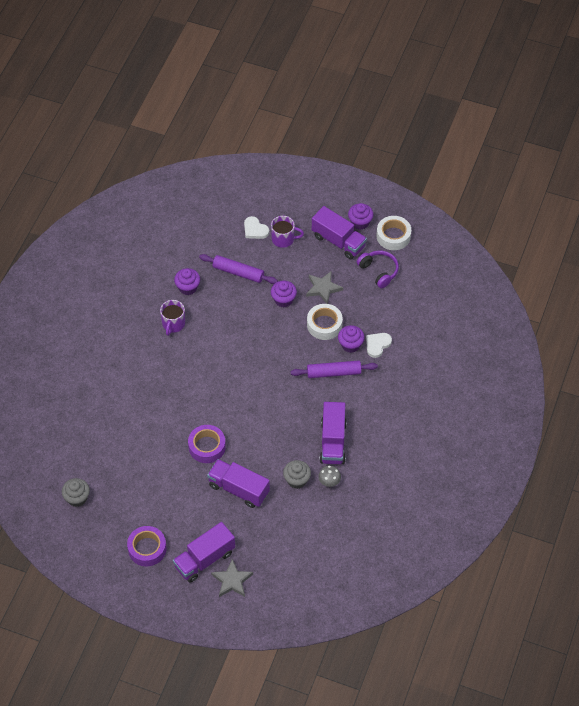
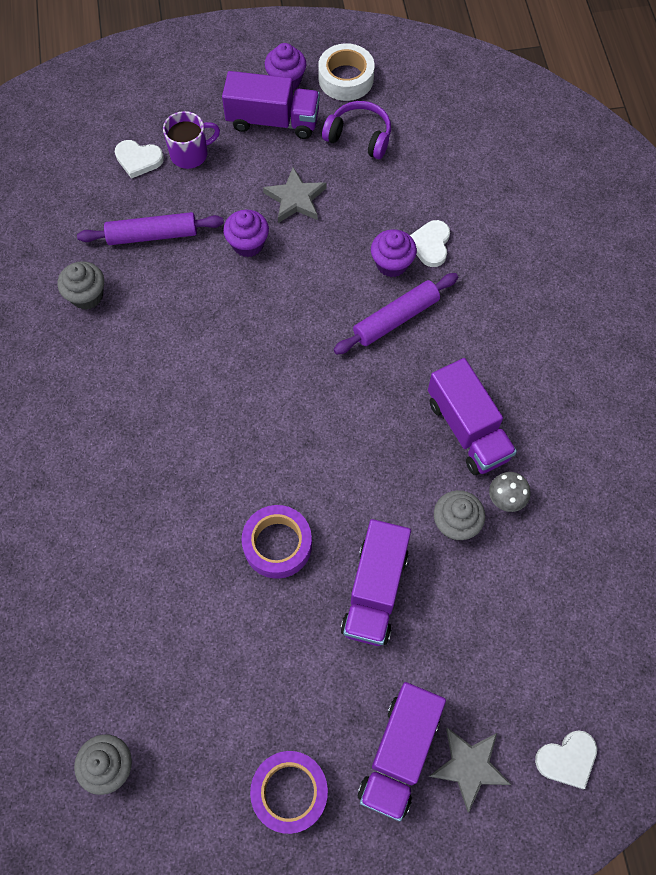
camera: 30 degrees left, 10 degrees up
purple mug [160,300,185,336] -> none
purple cupcake [174,268,200,295] -> grey cupcake [58,261,104,310]
purple truck [207,459,270,508] -> purple truck turned 75 degrees counterclockwise [341,519,411,646]
white tape [307,304,343,340] -> none
none -> white heart [535,730,597,789]

